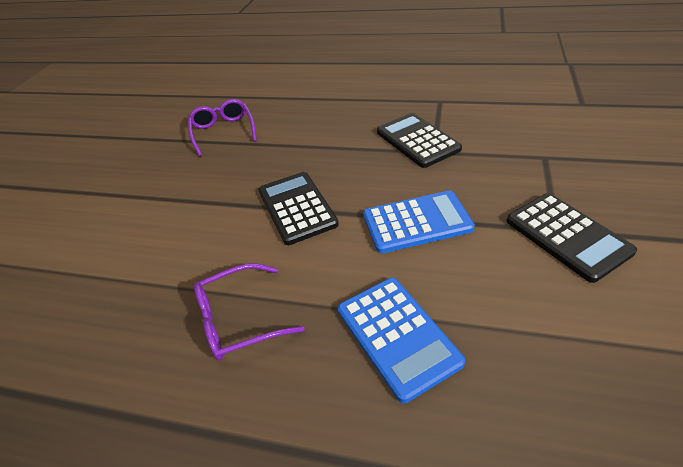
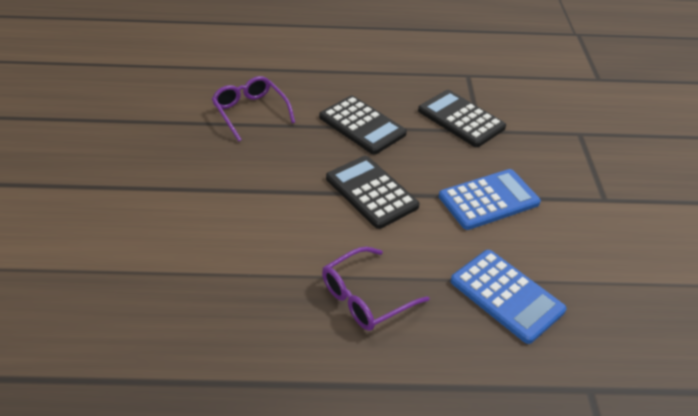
camera: 20 degrees left, 0 degrees up
black calculator [507,193,637,283] -> black calculator moved to [319,95,407,154]

